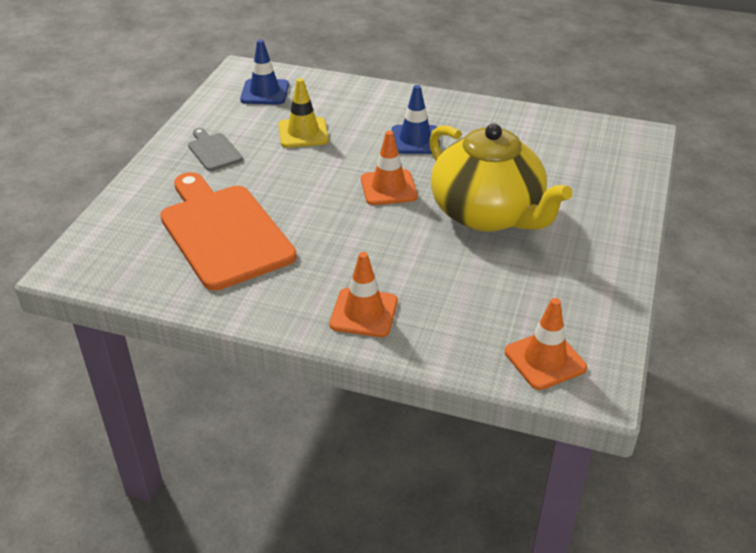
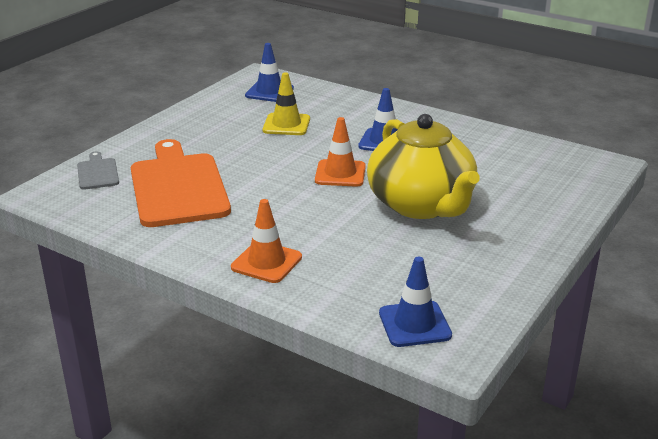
camera: 15 degrees right, 10 degrees down
grey cutting board [188,128,243,171] -> grey cutting board moved to [77,151,119,190]
orange traffic cone [505,298,587,390] -> blue traffic cone [379,257,452,347]

